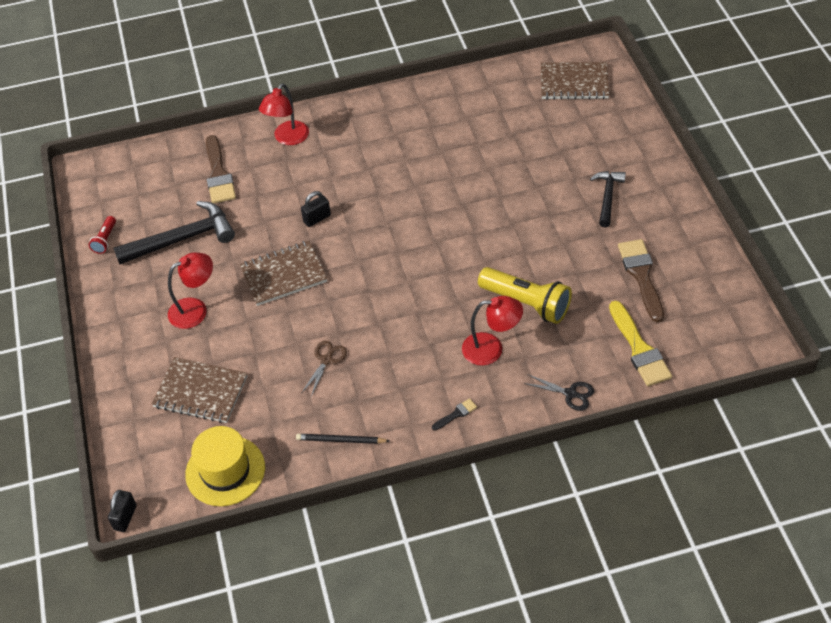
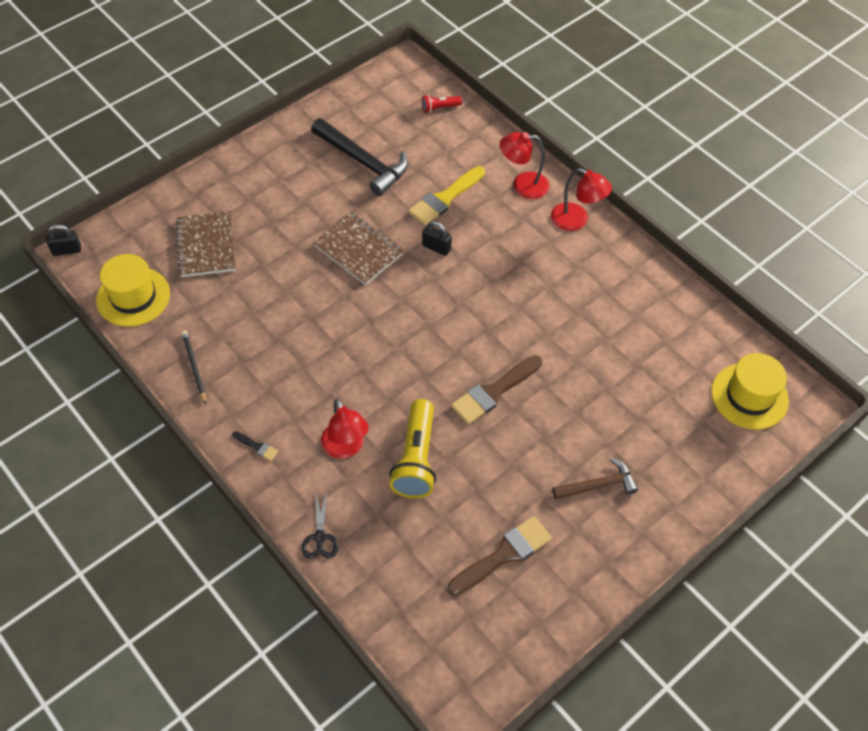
camera: 60 degrees right, 5 degrees up
red flashlight [89,216,116,254] -> red flashlight moved to [422,95,462,113]
red lamp [168,253,213,329] -> red lamp moved to [551,168,612,231]
brown brush [206,135,236,203] -> brown brush moved to [451,355,542,425]
brown scissors [302,341,347,397] -> none
brown notebook [541,62,609,100] -> yellow hat [711,353,789,429]
black hammer [590,171,626,227] -> brown hammer [552,458,638,500]
yellow brush [609,301,672,386] -> yellow brush moved to [408,166,485,226]

